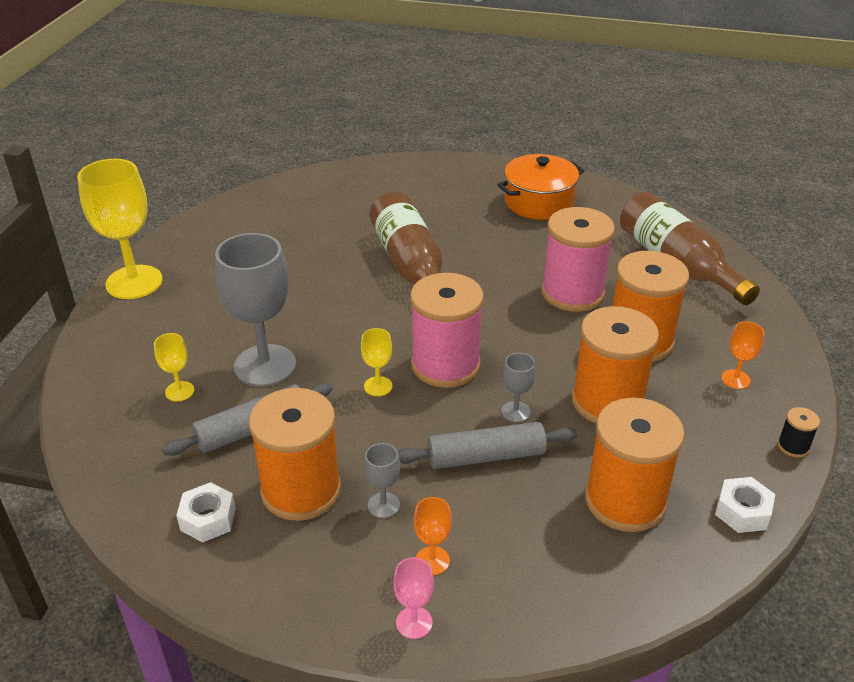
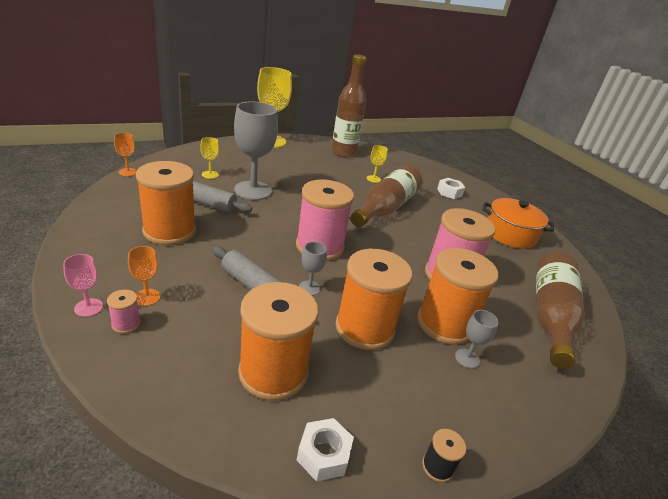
camera: 45 degrees right, 5 degrees down
white nut [176,482,236,543] -> white nut moved to [437,178,466,199]
yellow goblet [361,328,392,396] -> yellow goblet moved to [367,145,388,183]
grey goblet [364,443,400,518] -> grey goblet moved to [455,310,499,368]
orange goblet [721,321,764,389] -> orange goblet moved to [114,133,137,176]
none -> pink spool [107,290,141,334]
none -> brown bottle [331,54,367,158]

